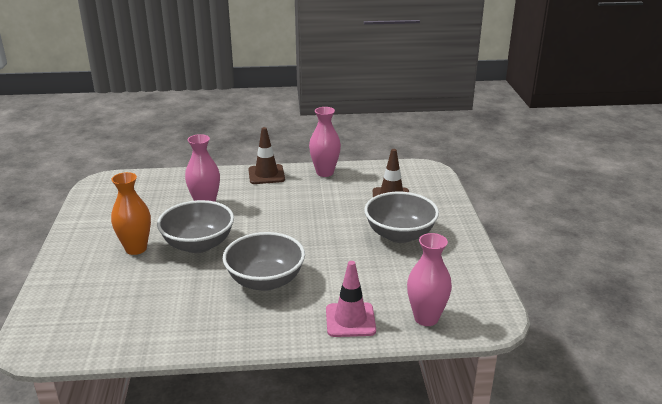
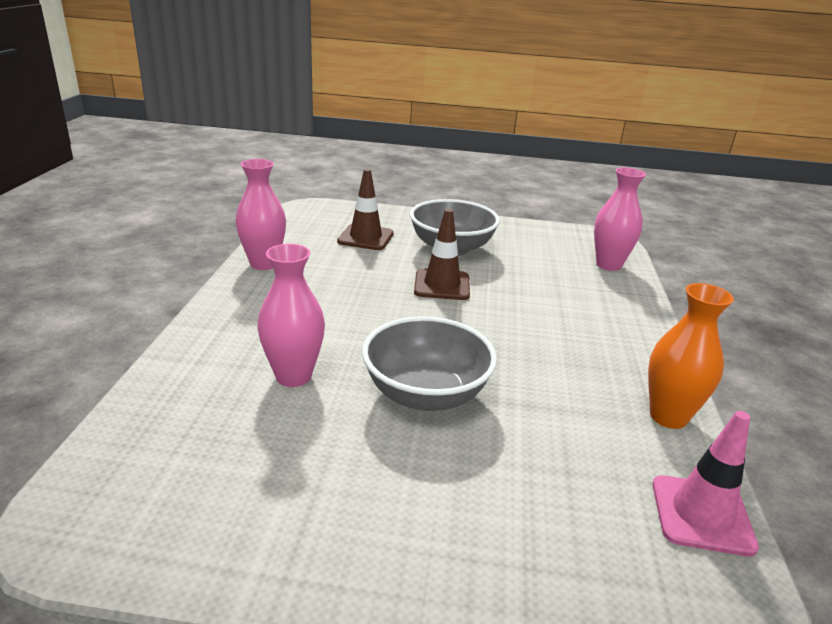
camera: 80 degrees left, 0 degrees up
orange vase [111,172,151,255] -> orange vase moved to [648,283,734,429]
grey bowl [223,232,305,291] -> none
brown traffic cone [248,127,285,184] -> brown traffic cone moved to [414,209,470,300]
pink traffic cone [326,261,376,337] -> pink traffic cone moved to [652,411,759,557]

